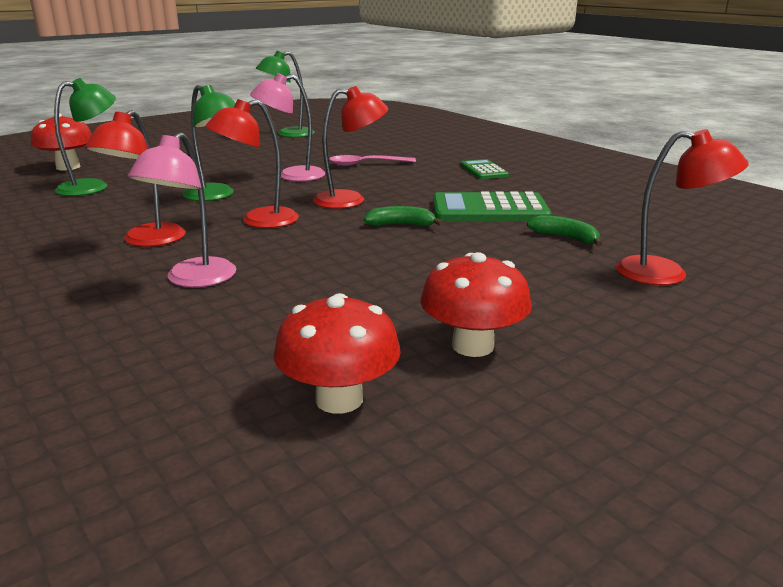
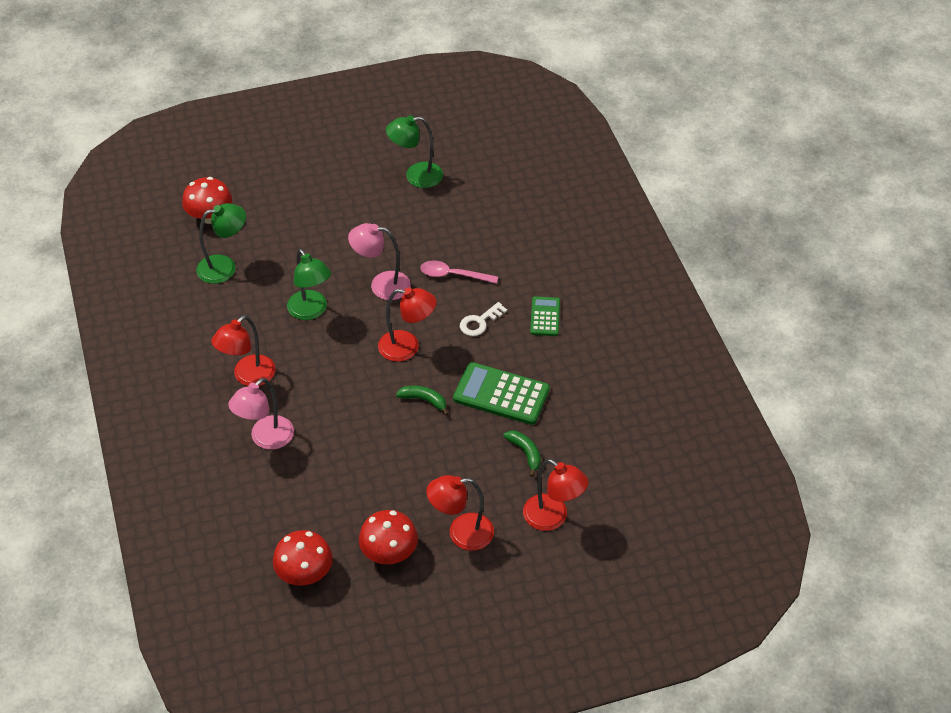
camera: 20 degrees right, 25 degrees up
red lamp [205,99,299,228] -> red lamp moved to [426,475,494,551]
none -> white key [460,302,507,336]

